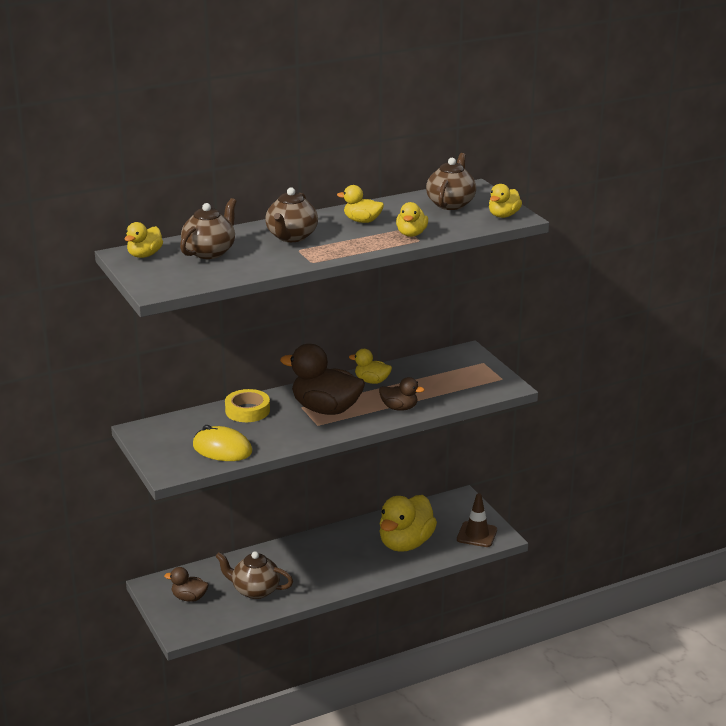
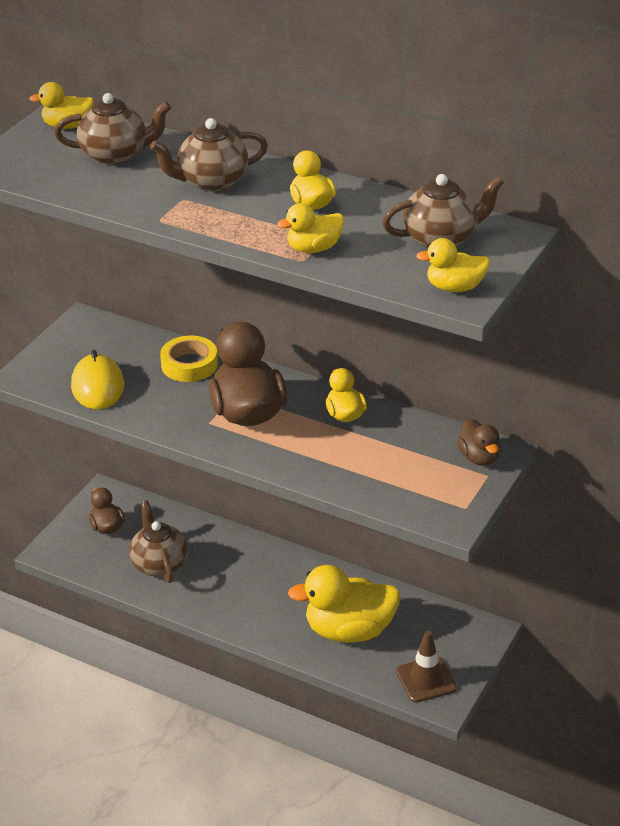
camera: 55 degrees right, 10 degrees up
brown duck [379,377,425,411] -> brown duck moved to [457,419,501,466]

